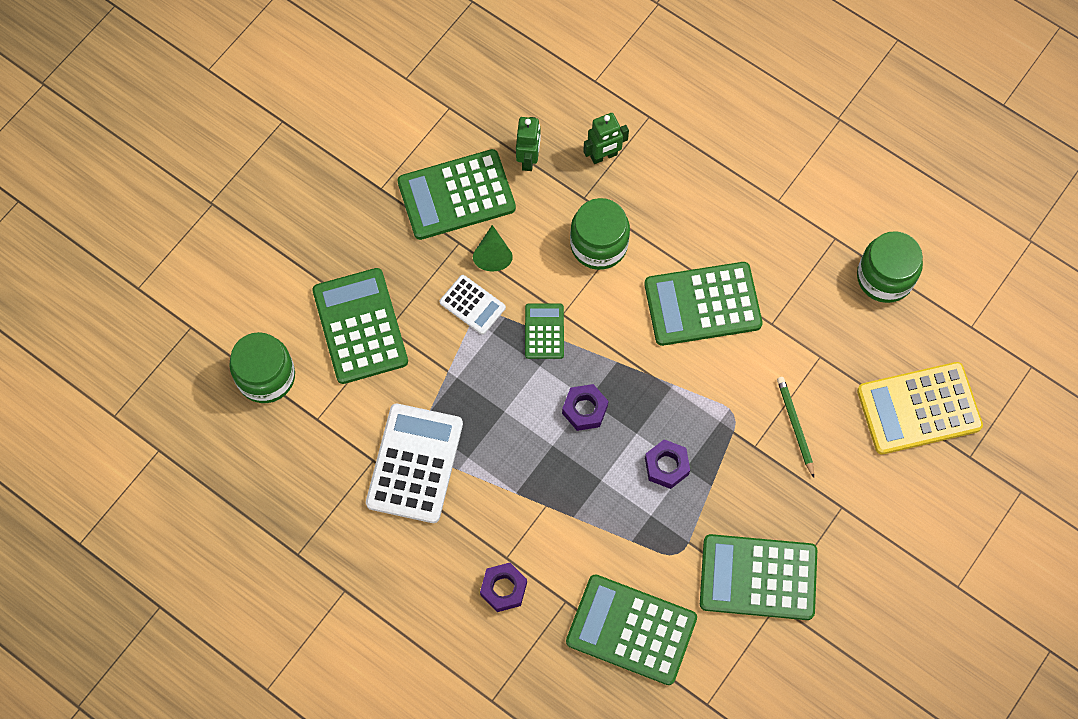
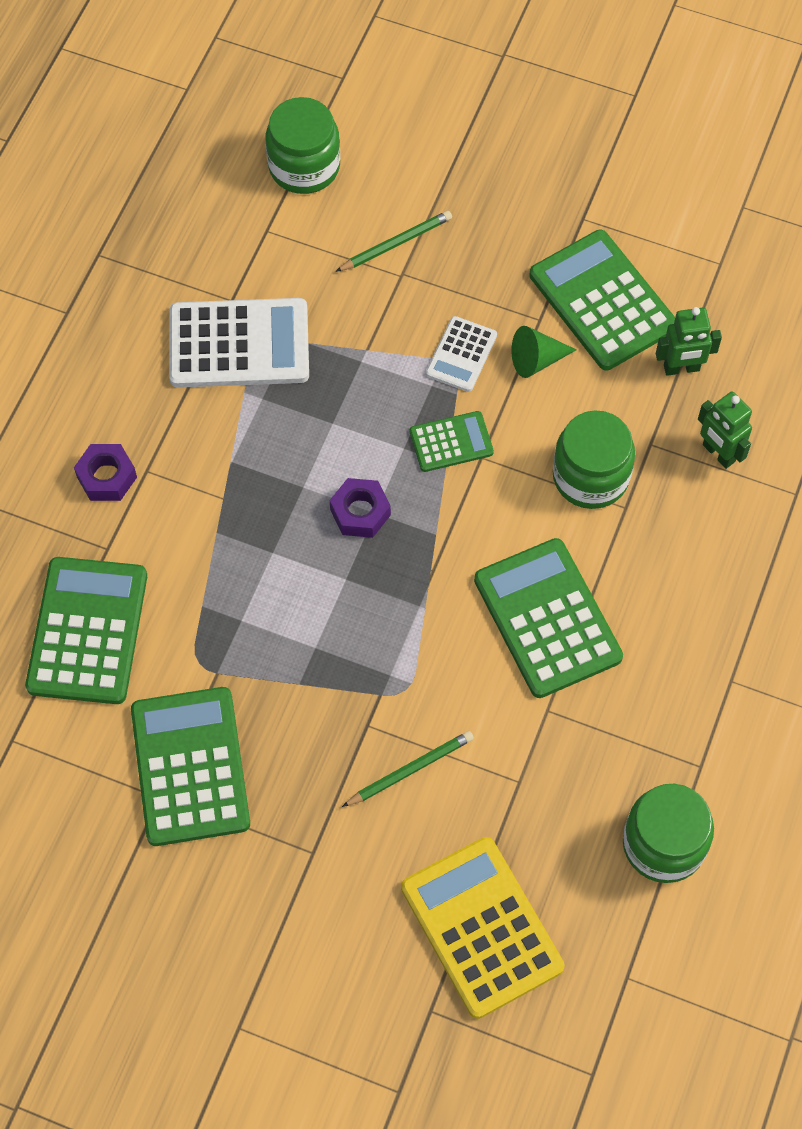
camera: 75 degrees right, 5 degrees down
green calculator [312,268,408,384] -> green pencil [335,211,452,272]
purple nut [645,439,690,489] -> none

